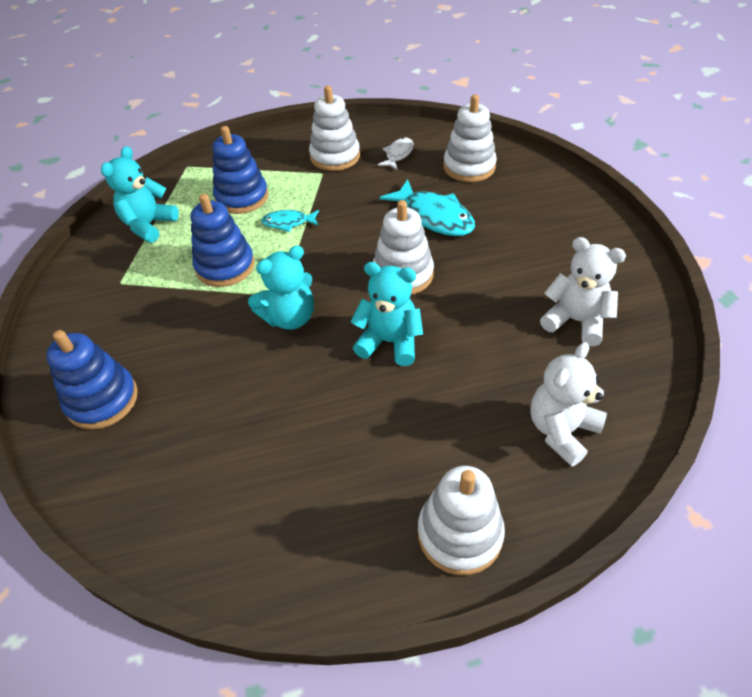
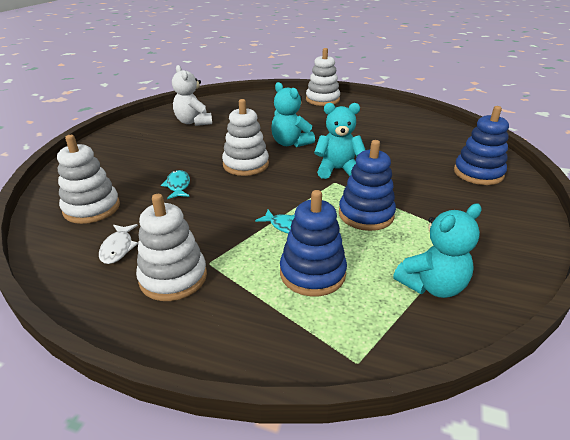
camera: 150 degrees left, 15 degrees down
white fish [378,137,414,169] -> white fish turned 60 degrees counterclockwise [99,224,138,264]
turquoise fish [379,179,475,236] -> turquoise fish [161,170,190,199], size x0.56
white teddy bear [530,342,607,467] -> none

